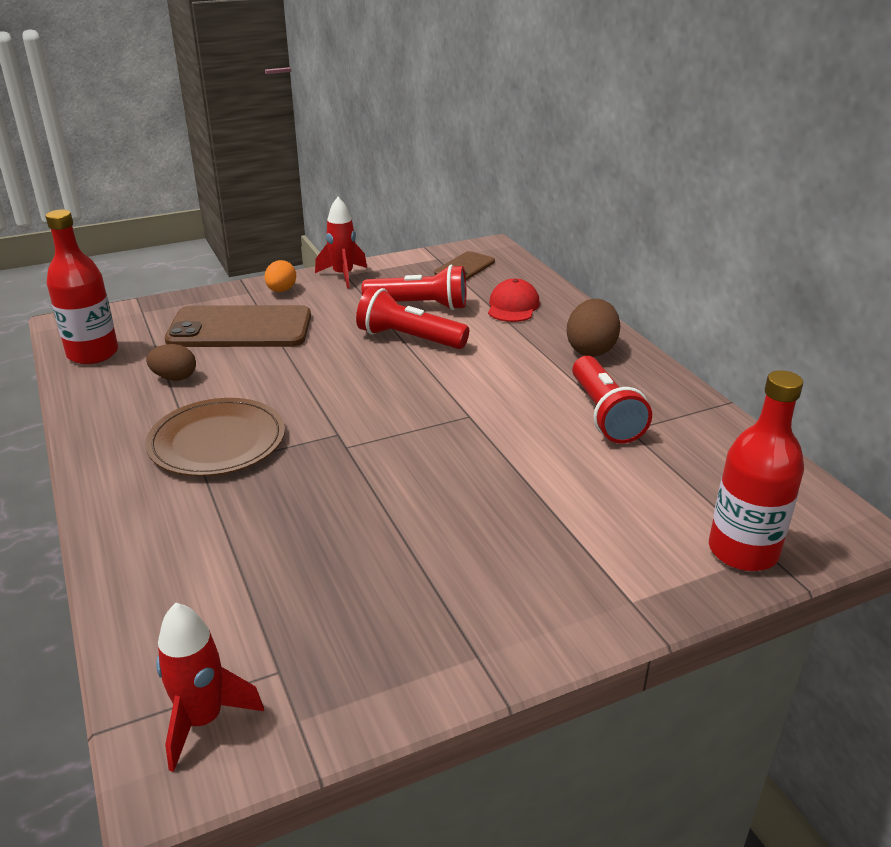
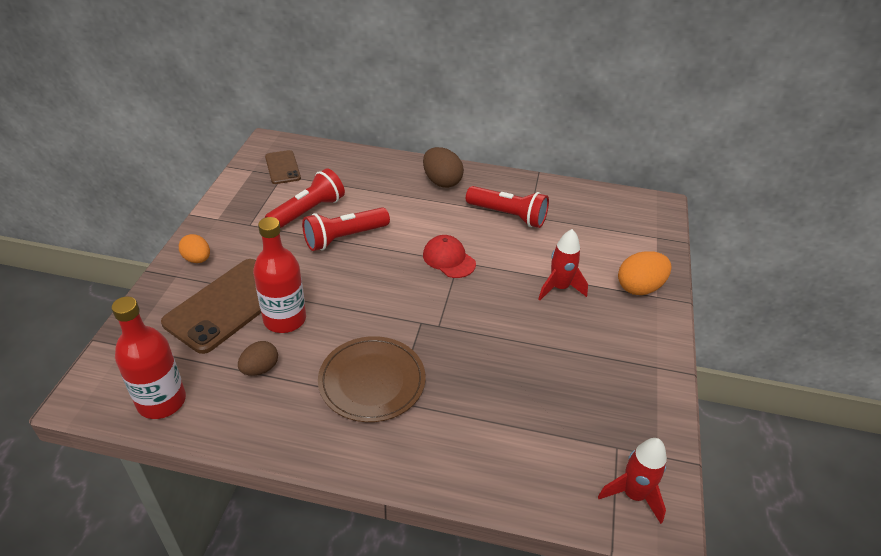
camera: 55 degrees left, 10 degrees up
red rocket [315,197,367,289] -> red rocket moved to [538,229,588,300]
red cap [488,279,540,322] -> red cap moved to [423,235,476,278]
red bottle [709,370,804,571] -> red bottle moved to [253,217,306,333]
none -> orange egg [618,251,672,295]

